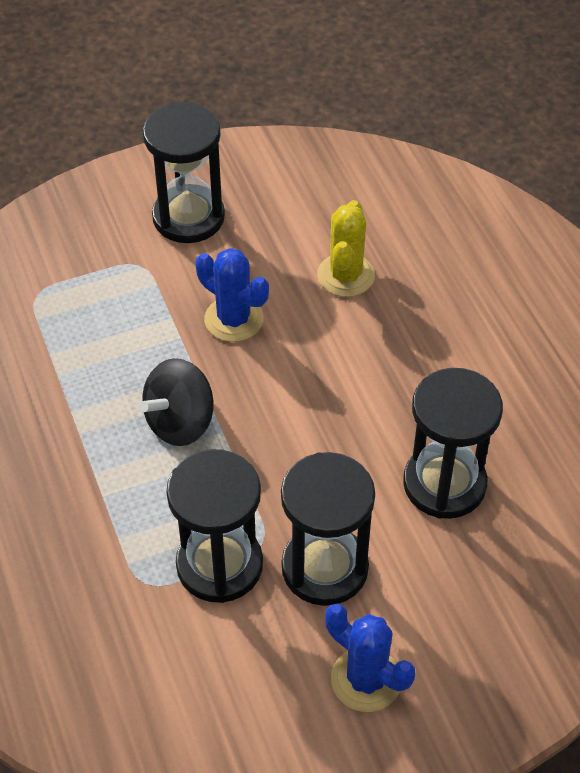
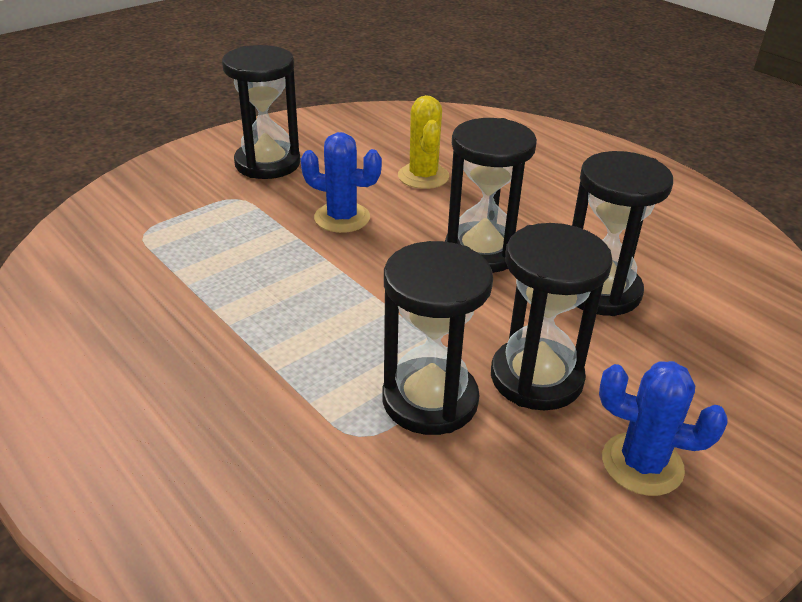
camera: 20 degrees left, 15 degrees down
black spinning top [140,358,213,446] -> none
none -> black hourglass [445,118,537,273]

